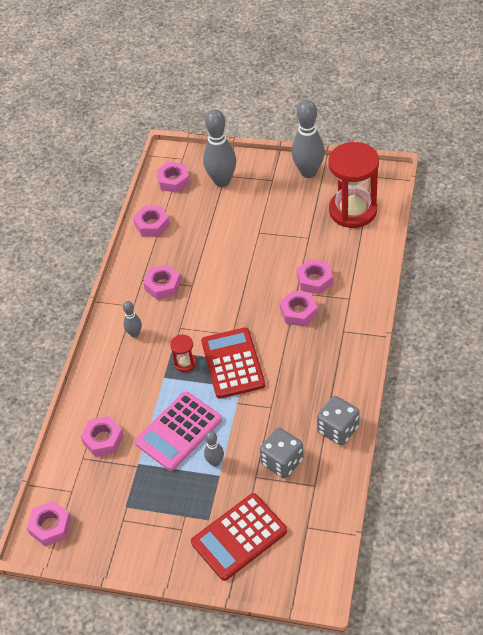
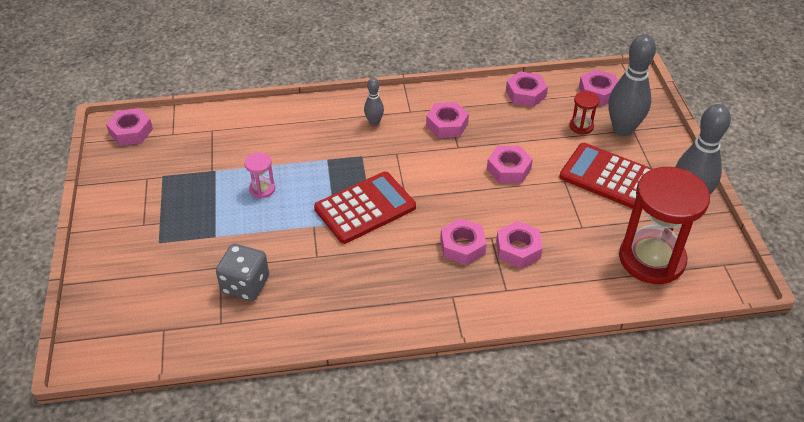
camera: 65 degrees right, 5 degrees down
pink nut [81,416,124,457] -> pink nut moved to [487,146,533,183]
pink calculator [135,391,222,471] -> pink hourglass [244,152,275,198]
red hourglass [170,334,196,372] -> red hourglass moved to [570,91,599,134]
red calculator [191,493,287,581] -> red calculator moved to [559,143,652,209]
grey bowling pin [204,431,224,467] -> none
grey dice [317,396,360,446] -> none

